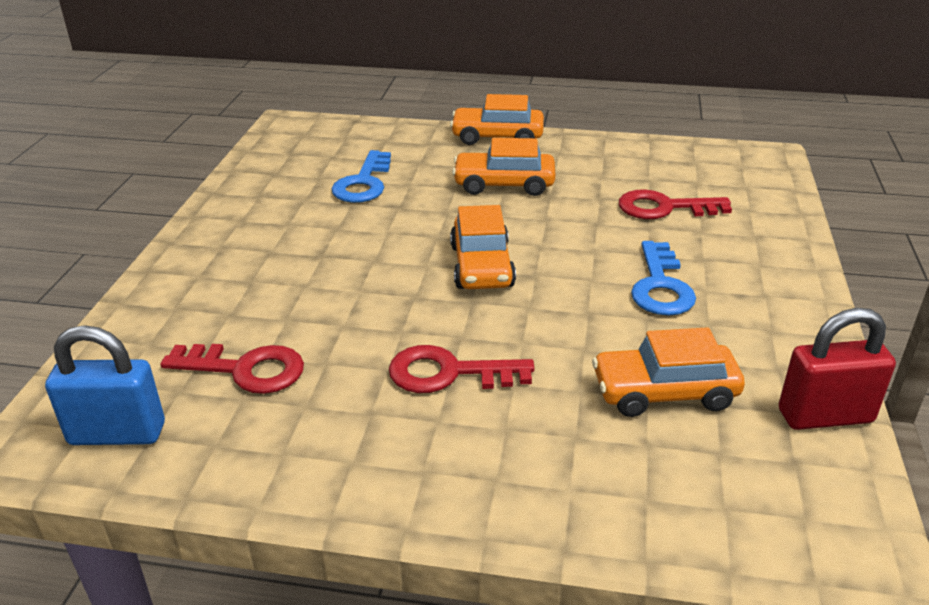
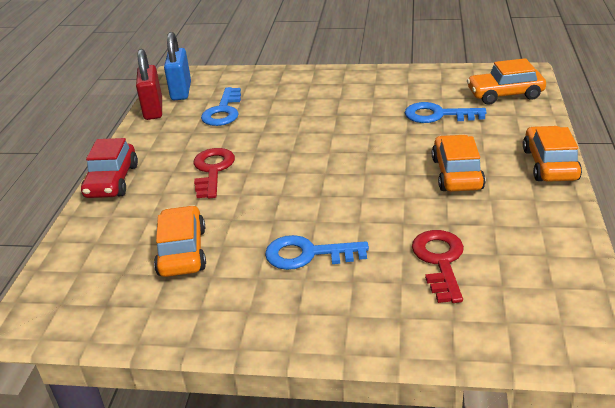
camera: 90 degrees right, 0 degrees up
red key [160,344,304,394] -> blue key [201,87,241,126]
orange car [450,205,516,289] -> orange car moved to [467,58,546,105]
red padlock [779,308,896,430] -> red padlock moved to [136,49,162,120]
none -> red car [81,138,138,198]

